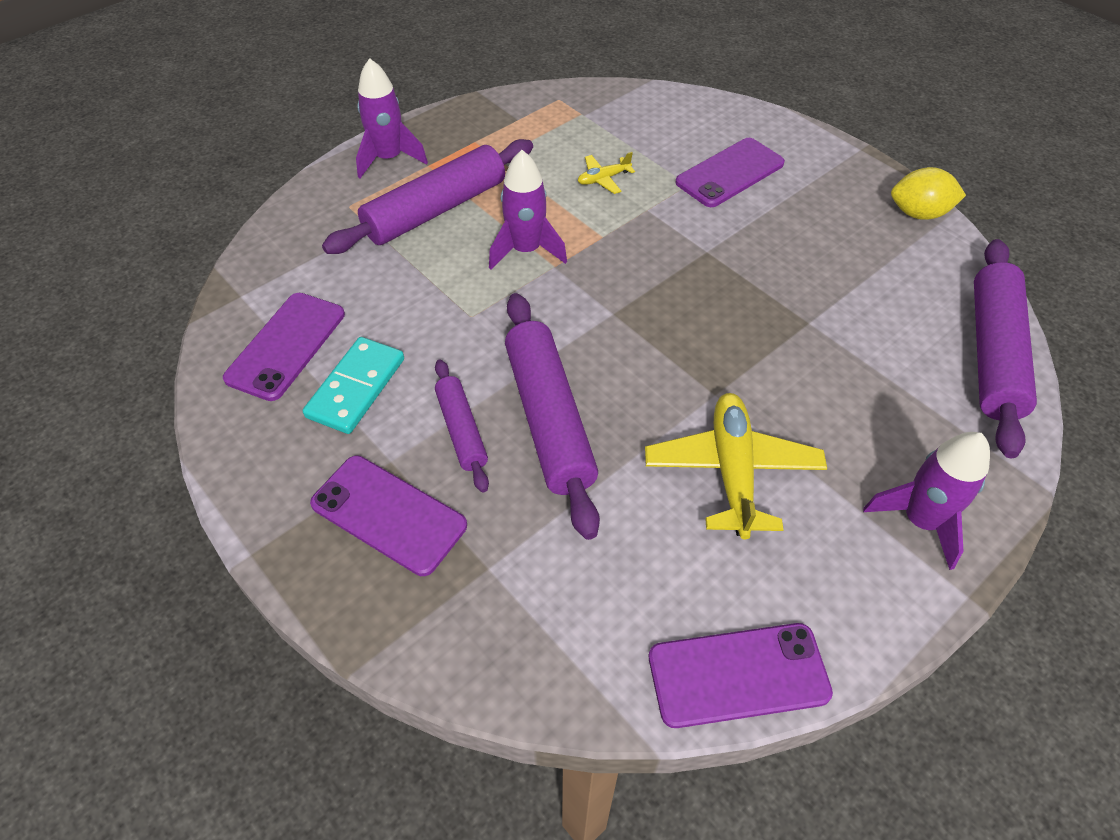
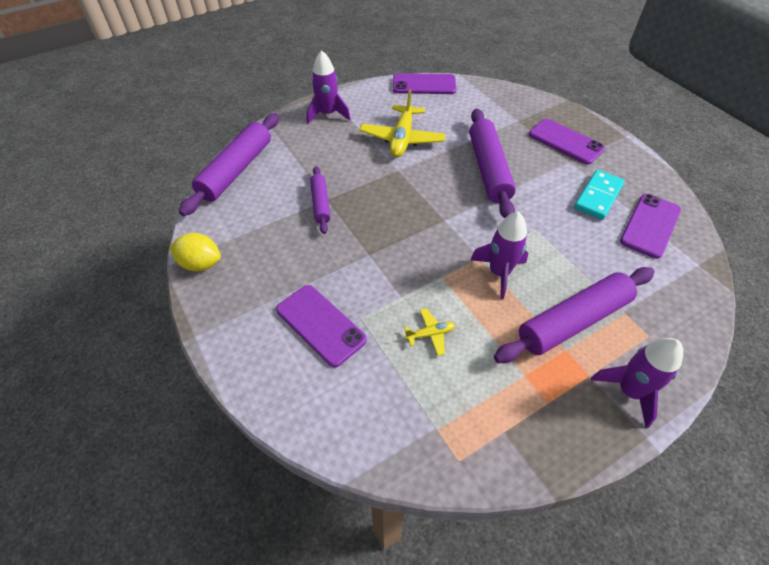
camera: 170 degrees left, 0 degrees up
purple rolling pin [435,360,489,492] -> purple rolling pin moved to [310,166,330,234]
purple phone [675,138,785,207] -> purple phone turned 75 degrees clockwise [276,285,367,367]

